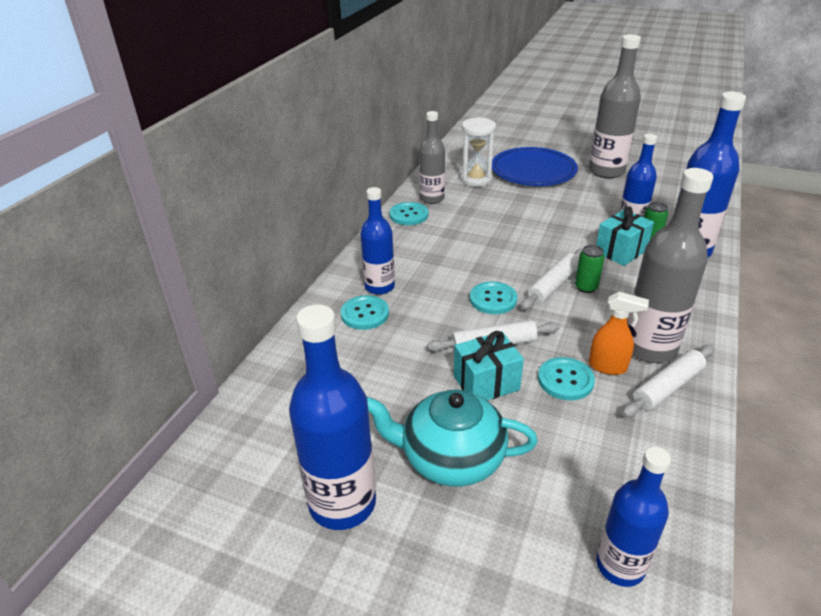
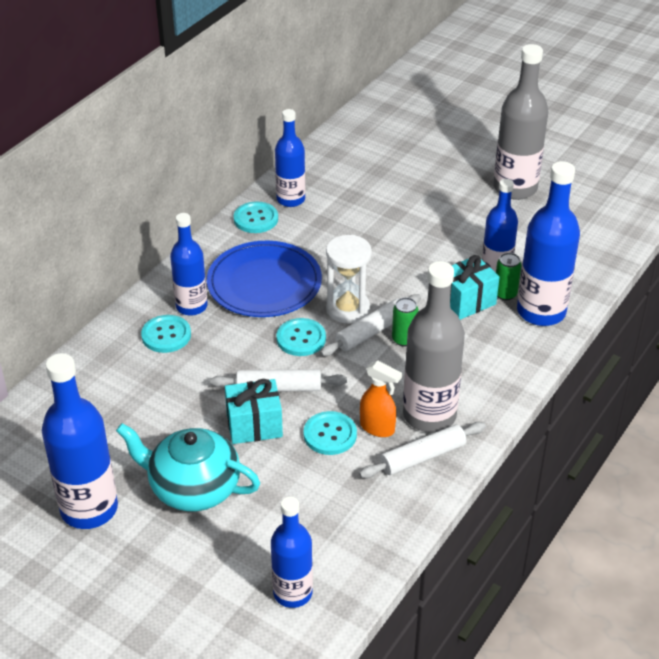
camera: 10 degrees right, 5 degrees up
grey bottle [419,111,445,204] -> blue bottle [275,109,306,207]
white hourglass [460,117,496,187] -> white hourglass moved to [326,235,372,323]
blue plate [492,147,578,186] -> blue plate moved to [207,241,322,317]

